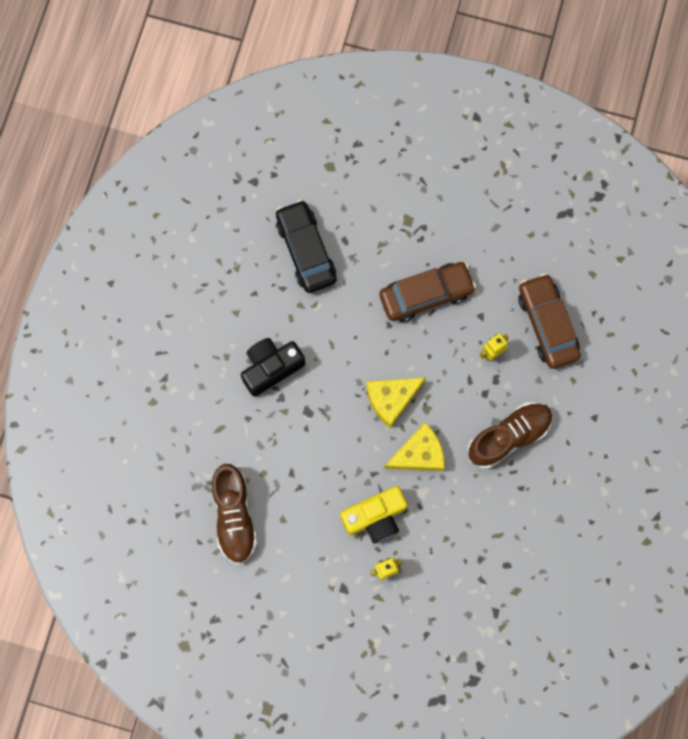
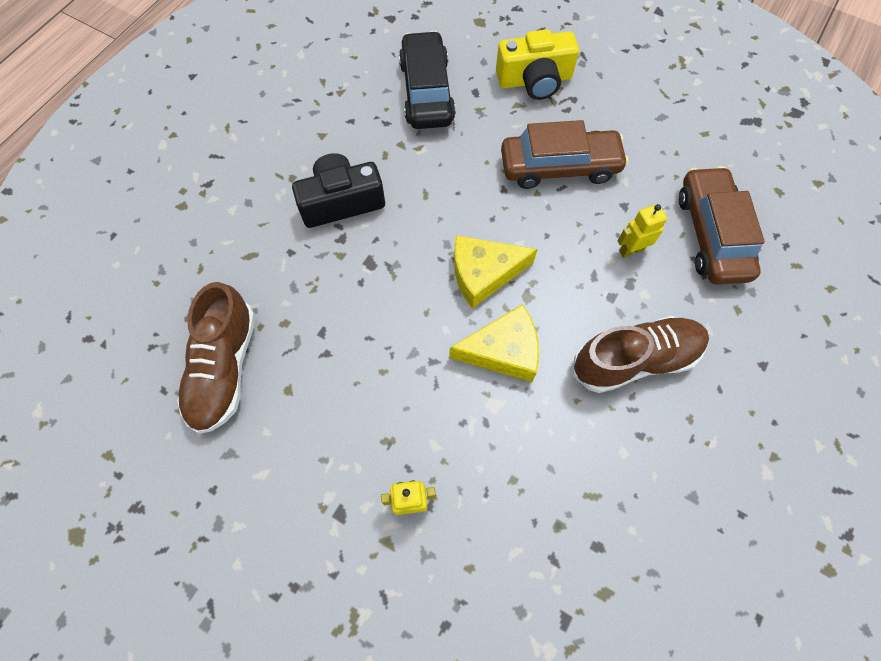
camera: 15 degrees right, 10 degrees down
yellow camera [340,486,407,543] -> yellow camera moved to [496,29,579,100]

